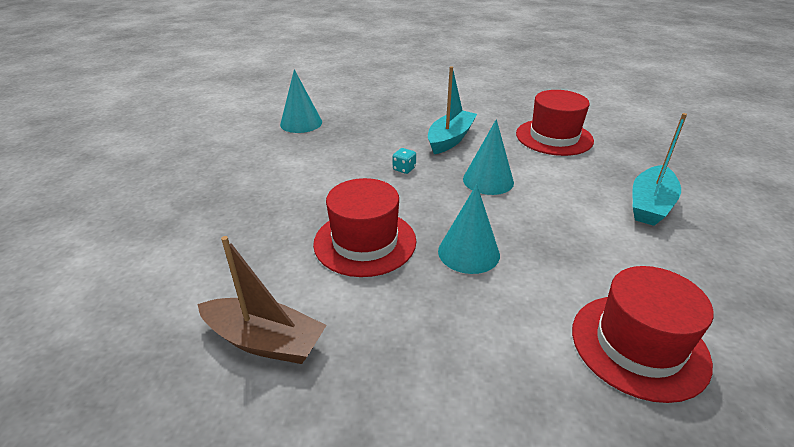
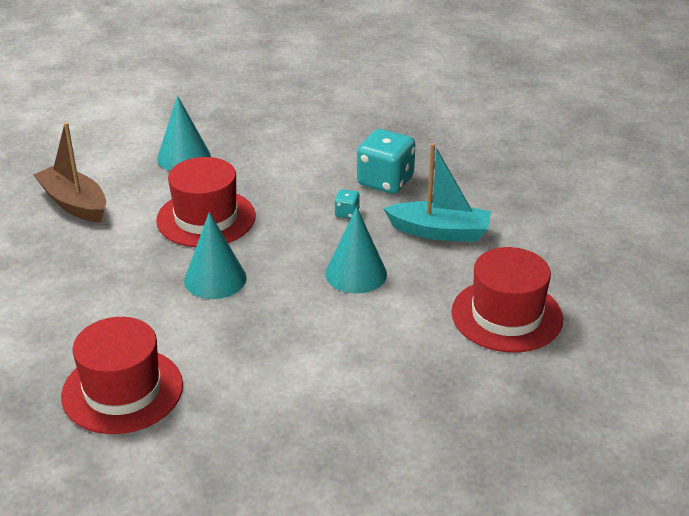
camera: 70 degrees right, 0 degrees up
brown boat [197,236,327,364] -> brown boat turned 135 degrees clockwise [33,122,106,223]
turquoise cone [280,69,322,133] -> turquoise cone moved to [157,95,211,171]
turquoise boat [632,113,687,226] -> none
none -> turquoise dice [357,129,415,194]

